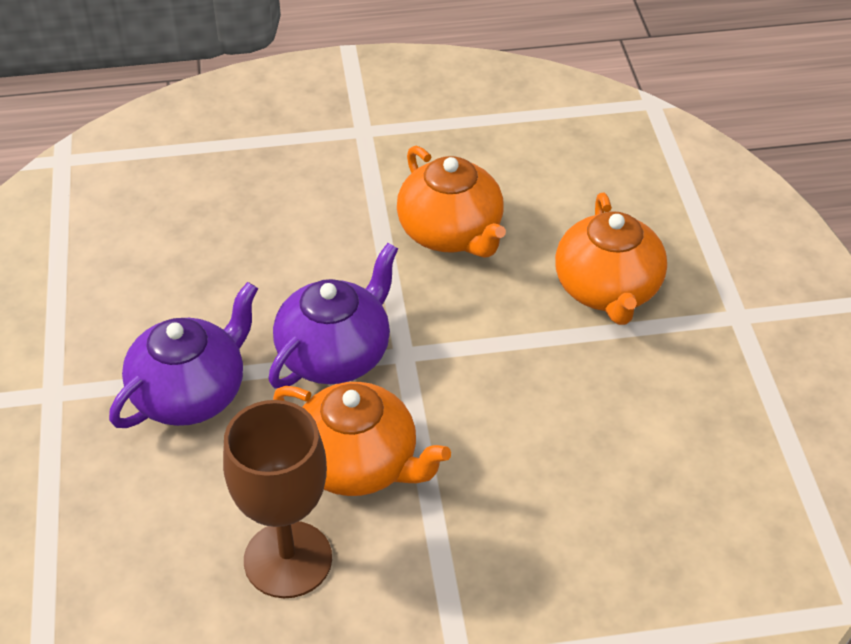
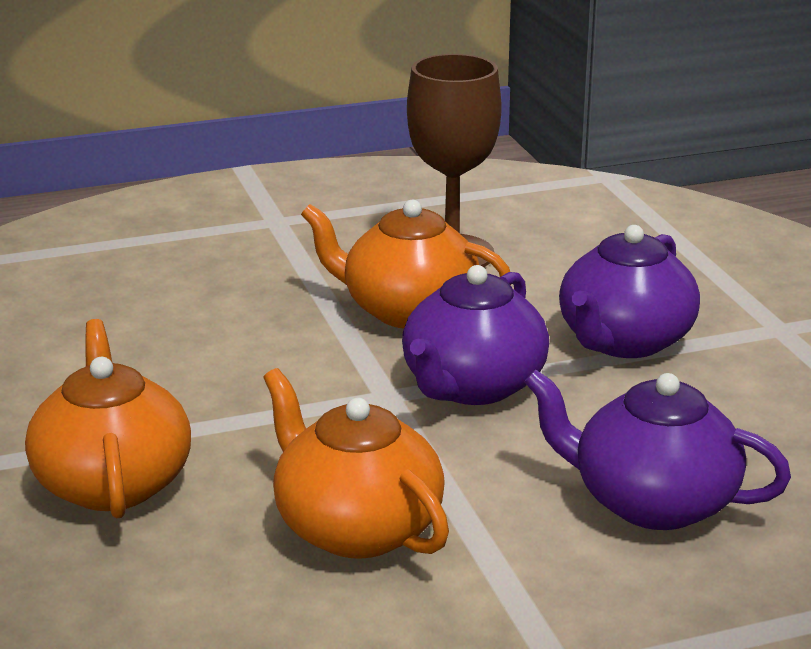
camera: 170 degrees right, 20 degrees down
none -> purple teapot [524,369,791,530]

